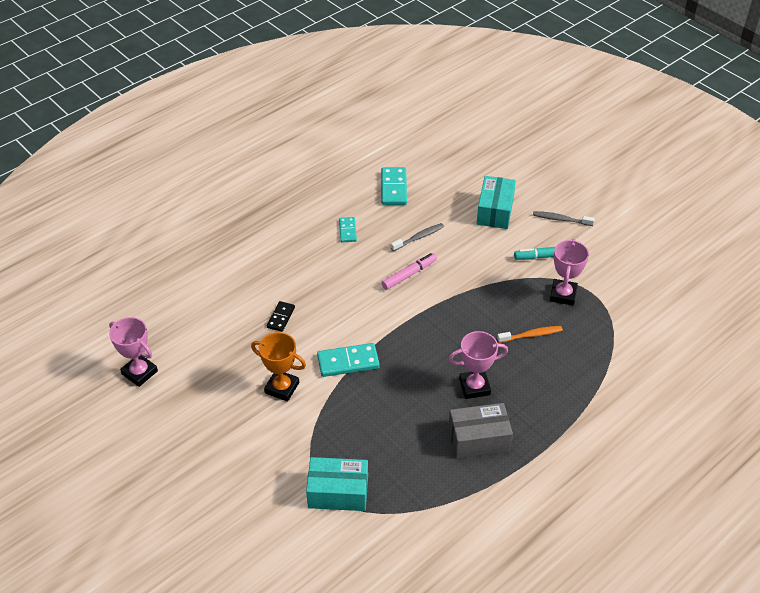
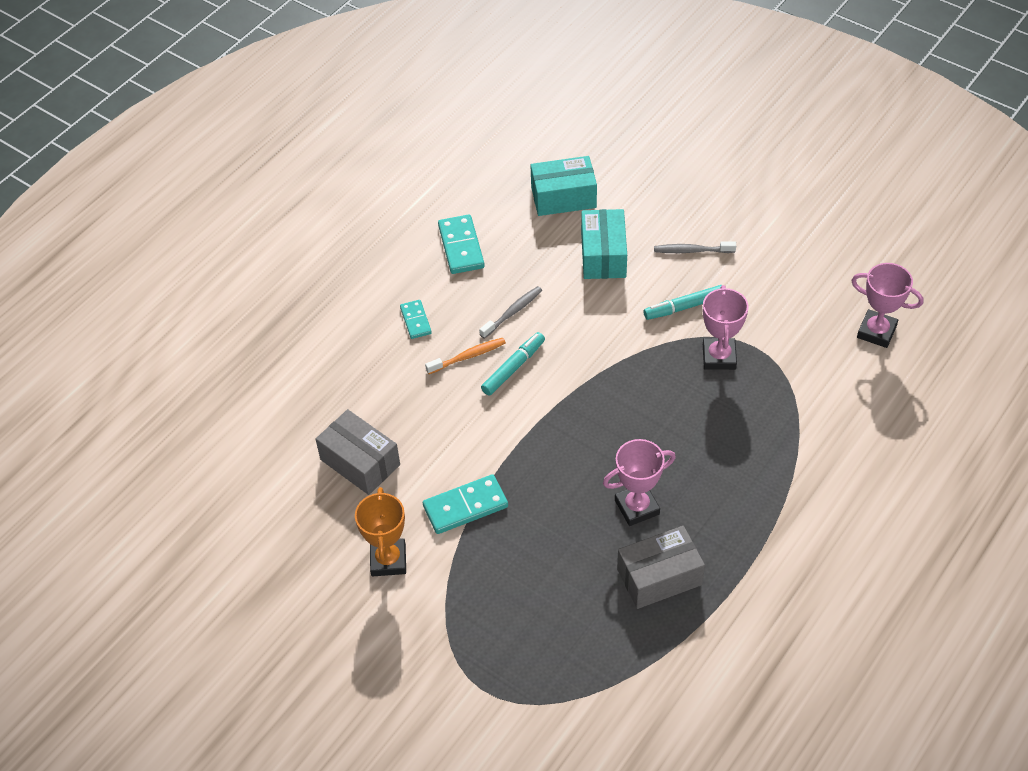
camera: 10 degrees left, 5 degrees up
pink trophy [109,317,158,387] -> pink trophy moved to [851,263,923,348]
orange trophy [251,332,306,402] -> orange trophy turned 75 degrees clockwise [355,487,406,577]
black domino [267,301,295,332] -> grey box [316,409,400,495]
turquoise box [306,457,368,511] -> turquoise box moved to [531,156,597,216]
pink marker [381,253,437,290] -> turquoise marker [481,332,545,396]
orange toothbrush [497,326,563,343] -> orange toothbrush moved to [425,338,506,374]

